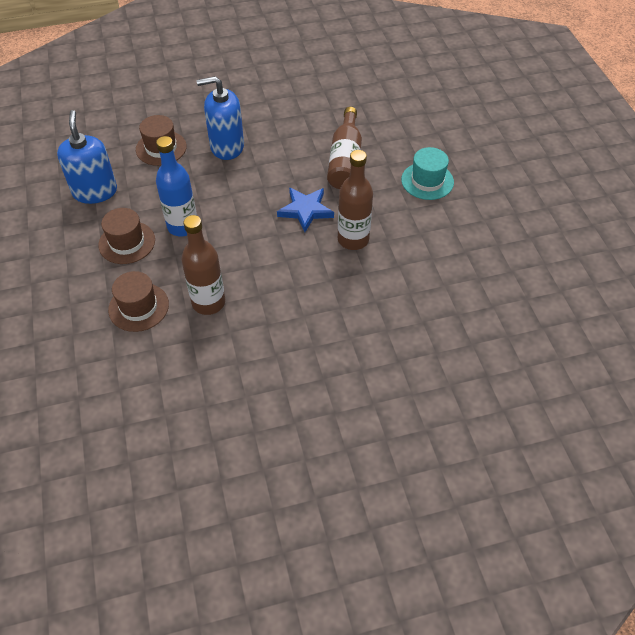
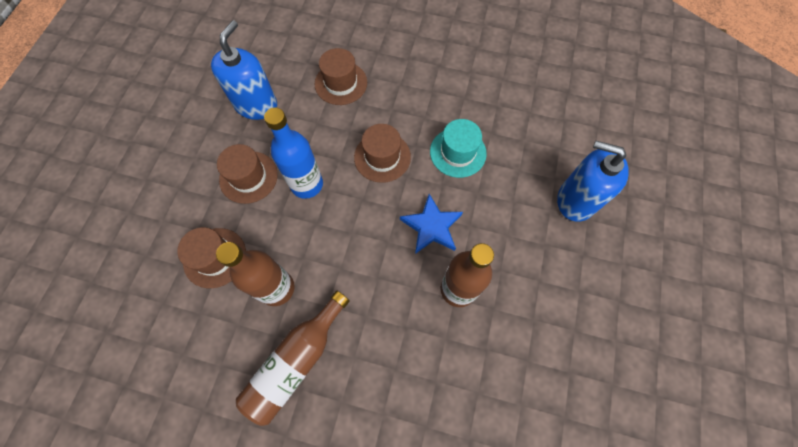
camera: 30 degrees right, 15 degrees up
blue soap dispenser [196,76,244,160] -> blue soap dispenser moved to [557,141,629,221]
brown bottle [327,107,362,189] -> brown bottle moved to [236,290,350,426]
turquoise hat [401,147,454,200] -> turquoise hat moved to [430,119,487,178]
none -> brown hat [354,124,411,183]

